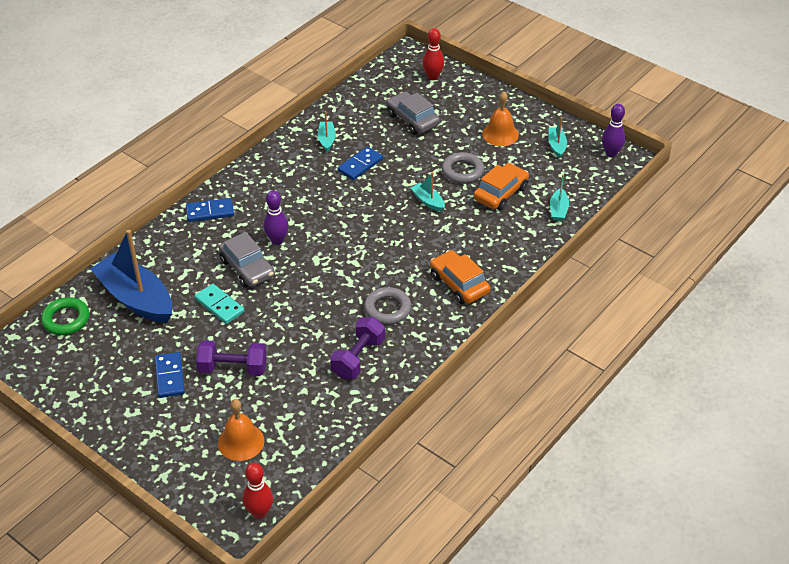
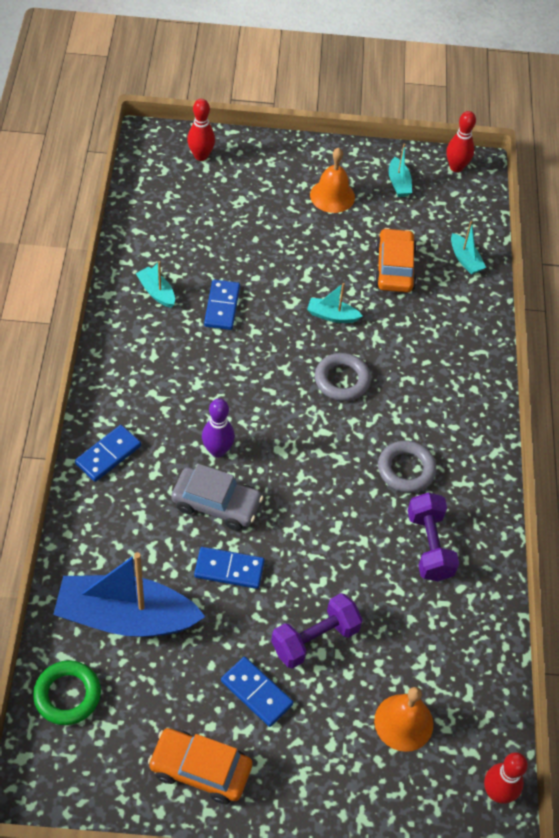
camera: 40 degrees left, 10 degrees up
turquoise domino [195,284,245,324] -> blue domino [194,547,265,589]
grey car [387,91,440,135] -> none
orange car [430,250,490,304] -> orange car moved to [148,728,252,804]
grey ring [442,152,484,183] -> grey ring moved to [315,353,371,401]
turquoise boat [548,117,567,158] -> turquoise boat turned 150 degrees counterclockwise [389,143,412,197]
purple bowling pin [602,104,625,157] -> red bowling pin [447,111,476,172]

